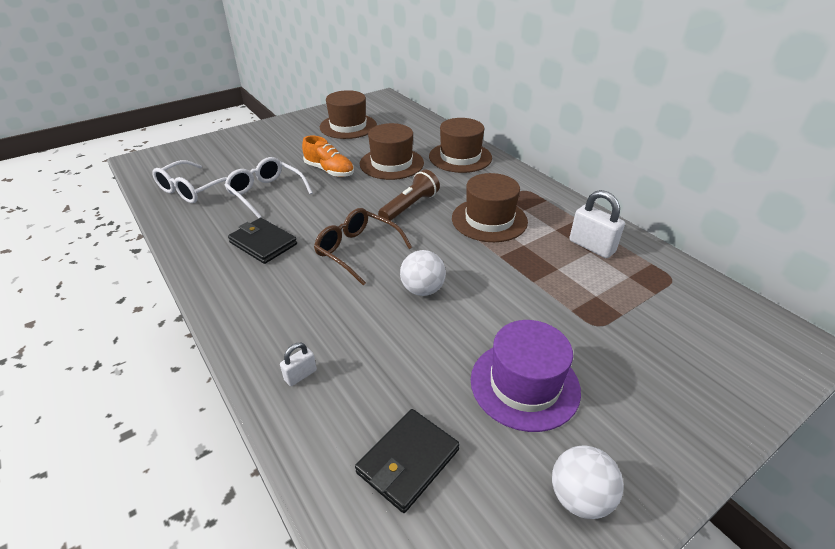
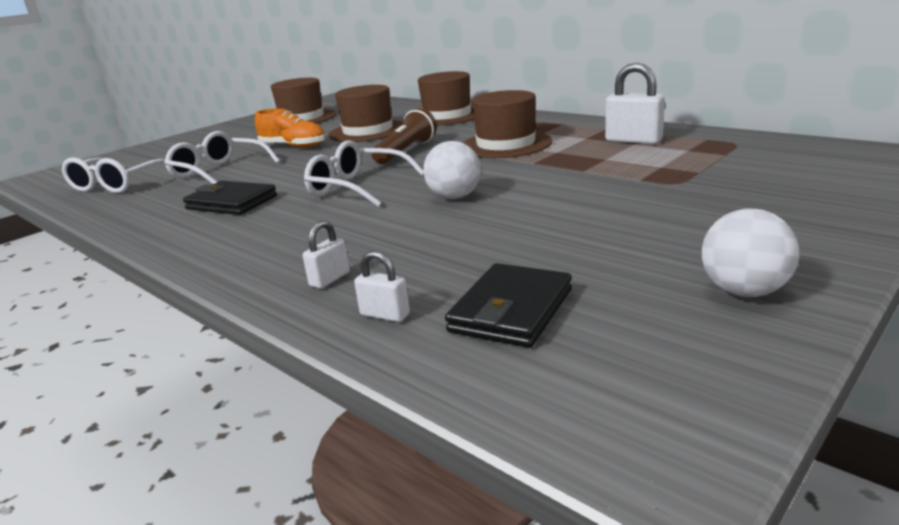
camera: 10 degrees left, 15 degrees down
brown glasses [314,208,412,285] -> white glasses [304,140,424,207]
purple hat [471,320,581,432] -> none
none -> white padlock [354,251,410,322]

